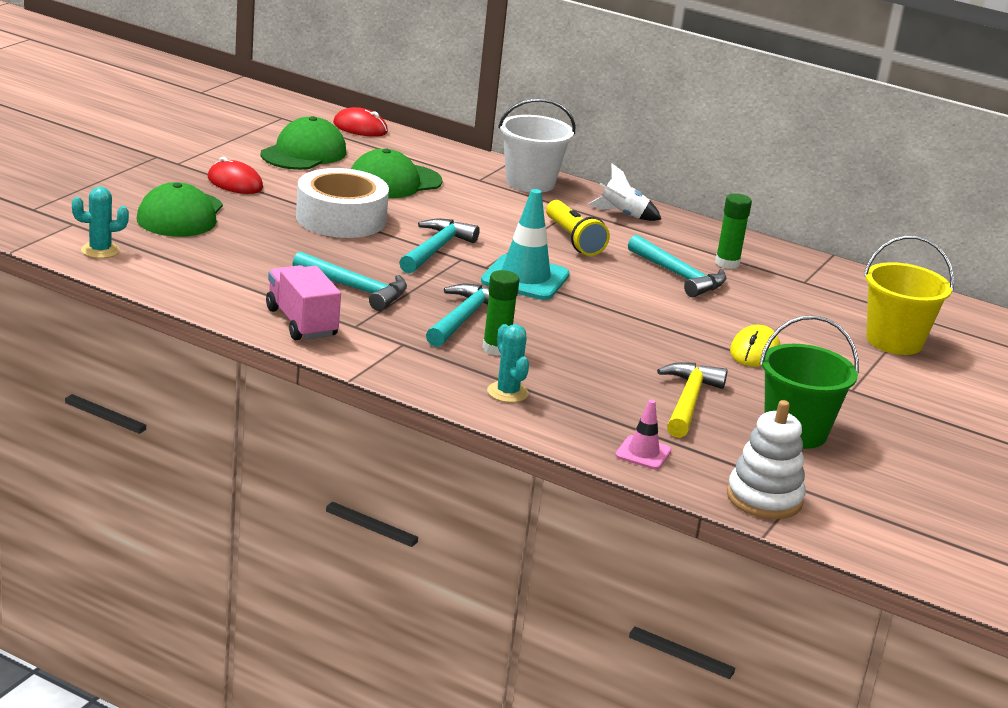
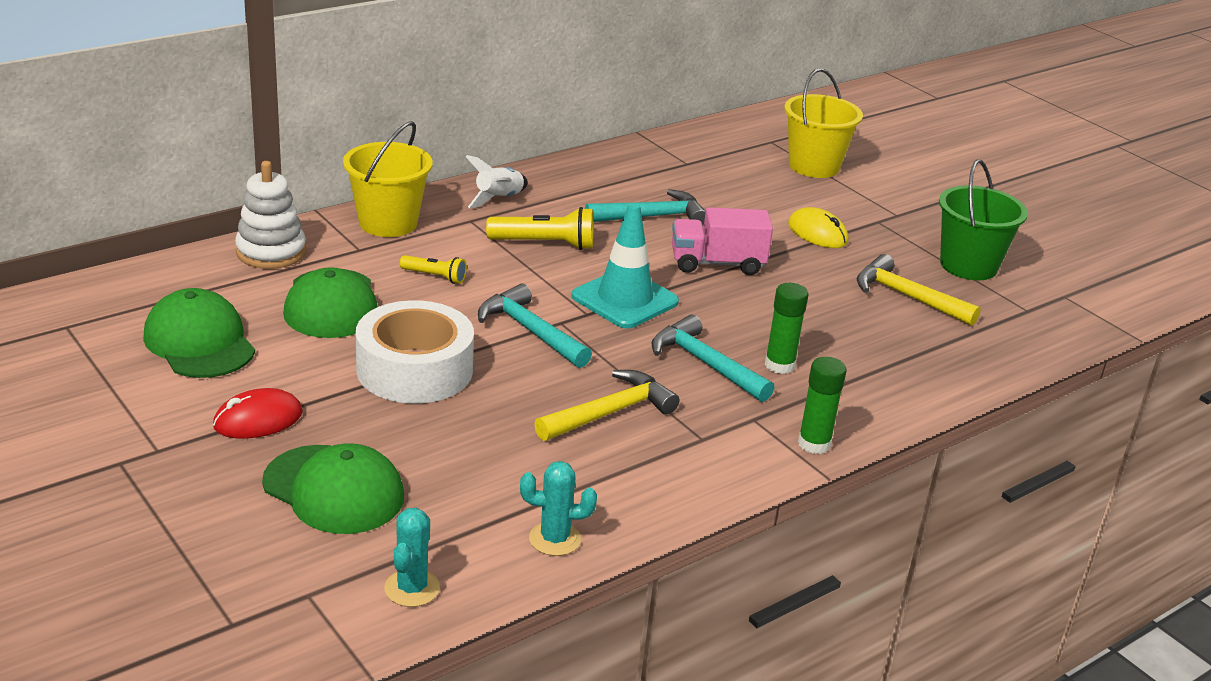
camera: 65 degrees left, 5 degrees up
pink truck [266,265,341,340] -> pink truck moved to [672,207,773,275]
turquoise hammer [292,251,407,311] -> yellow hammer [534,370,679,441]
red mouse [333,107,388,137] -> none
turquoise cactus [487,324,529,403] -> turquoise cactus moved to [520,461,597,556]
white bucket [498,98,575,192] -> yellow bucket [343,121,433,237]
pink traffic cone [615,400,671,469] -> none
green glue stick [715,193,752,269] -> green glue stick moved to [798,357,846,454]
white stacking toy [727,400,806,519] -> white stacking toy moved to [235,161,306,269]
none -> yellow flashlight [400,255,467,284]

